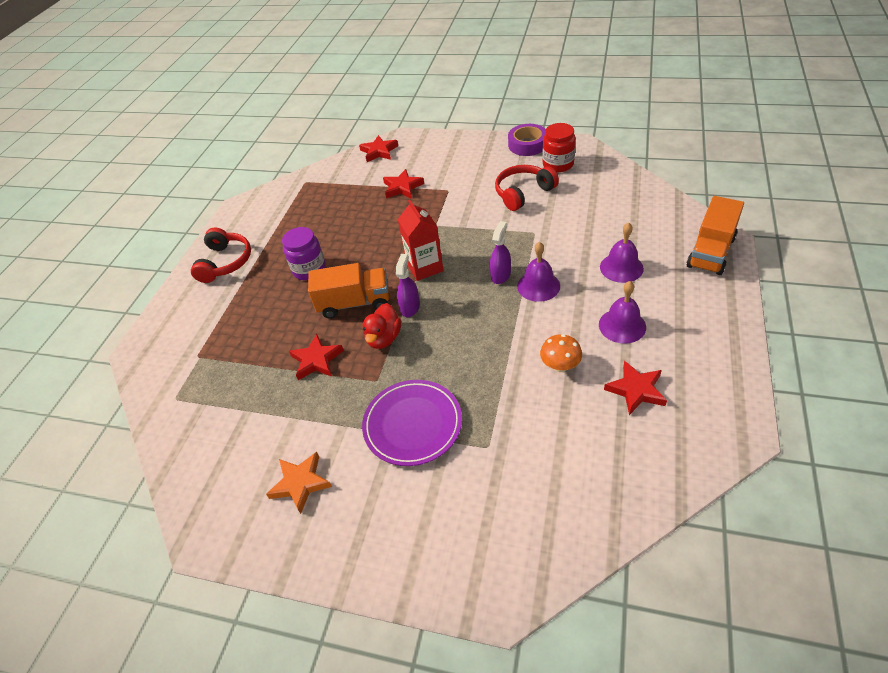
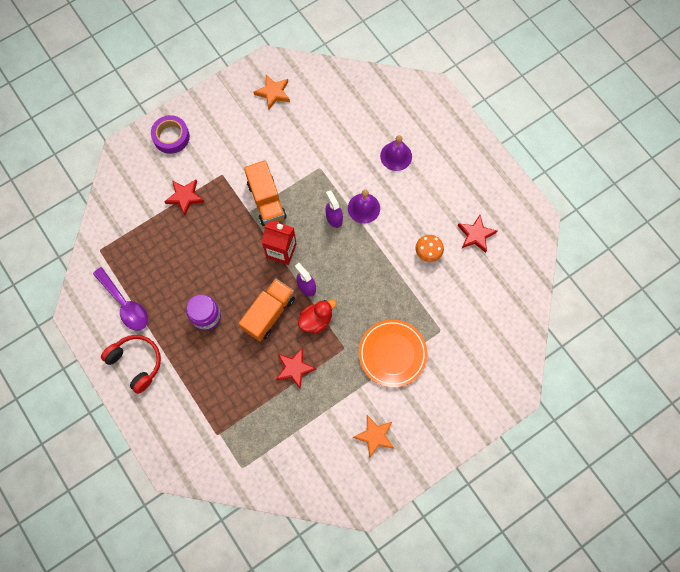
camera: 55 degrees left, 25 degrees up
red star [359,135,398,162] -> none
purple plate [362,380,462,466] -> orange plate [359,319,427,388]
red duck [363,303,401,349] -> red duck turned 90 degrees counterclockwise [298,300,336,334]
red headphones [495,165,559,211] -> none
purple tape [508,124,546,156] -> purple tape moved to [151,115,190,154]
red jar [542,123,576,172] -> orange star [254,75,290,109]
purple bell [599,281,646,344] -> none
orange truck [687,196,744,275] -> orange truck moved to [244,160,286,226]
none -> purple spoon [93,267,148,331]

